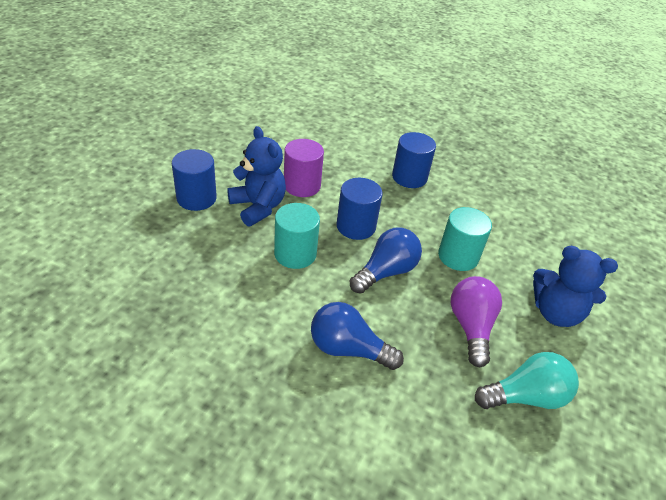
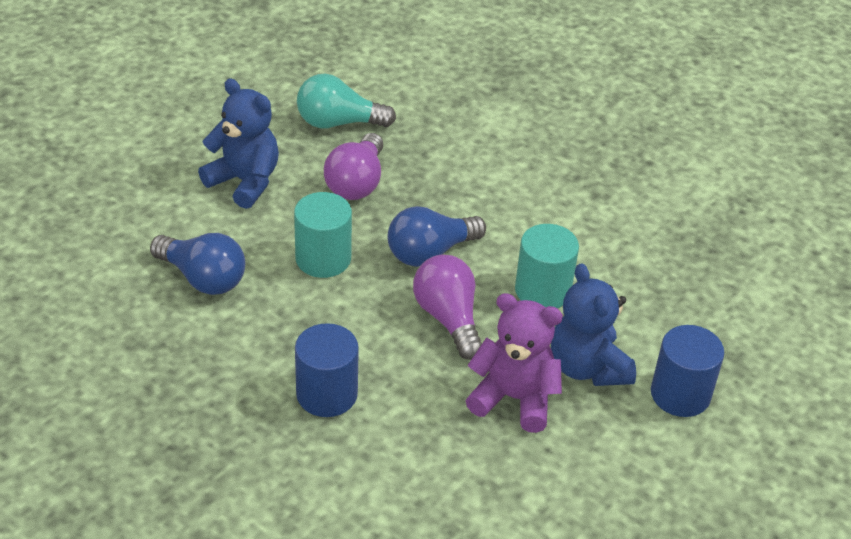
camera: 165 degrees left, 0 degrees up
purple cylinder [284,139,324,197] -> purple teddy bear [465,293,563,433]
blue light bulb [311,302,404,370] -> blue light bulb moved to [150,233,245,295]
blue cylinder [336,178,382,240] -> purple light bulb [413,255,482,360]

